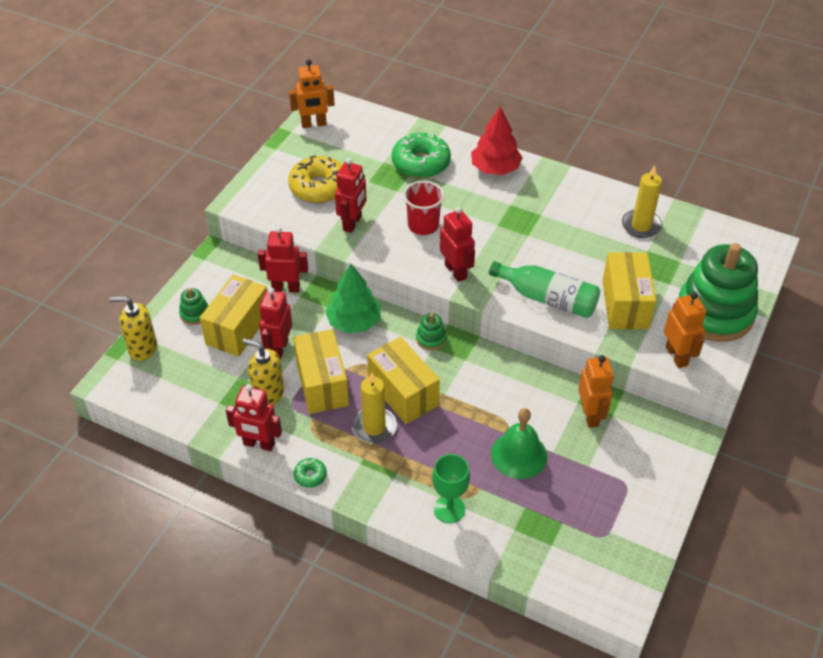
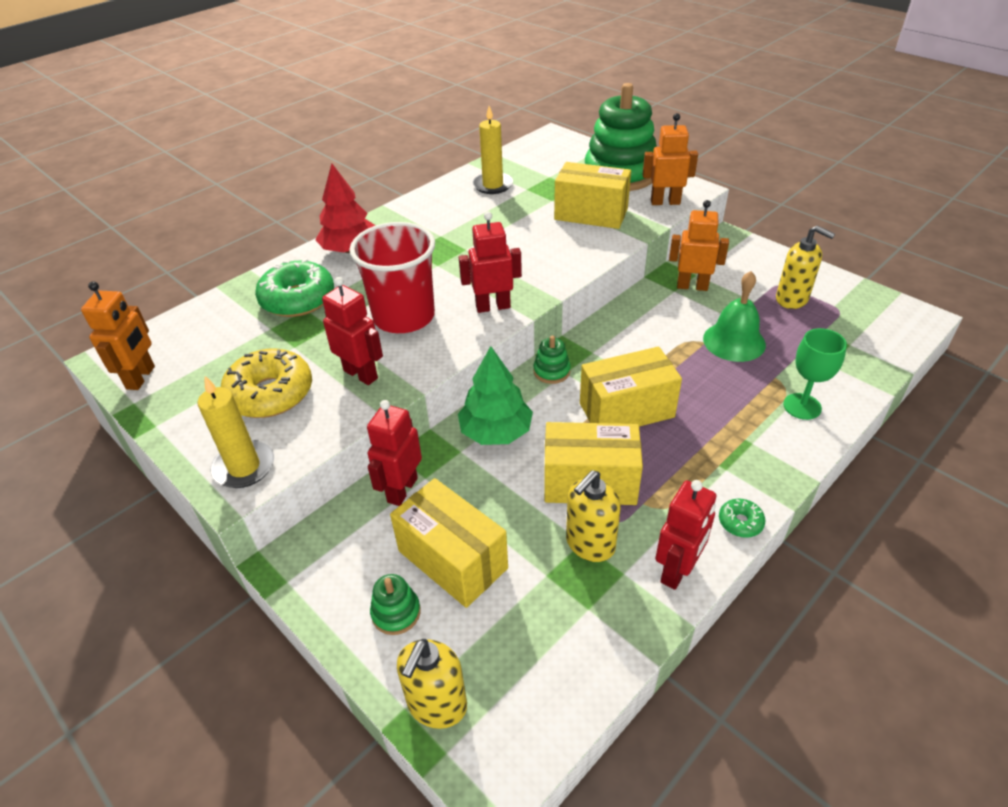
camera: 70 degrees left, 5 degrees down
red robot [259,288,292,360] -> none
yellow candle [352,373,397,444] -> yellow candle moved to [198,376,274,488]
red cup [403,181,444,235] -> red cup [349,222,435,333], size x1.56
green bottle [489,261,600,318] -> none
none -> yellow soap dispenser [776,225,835,309]

